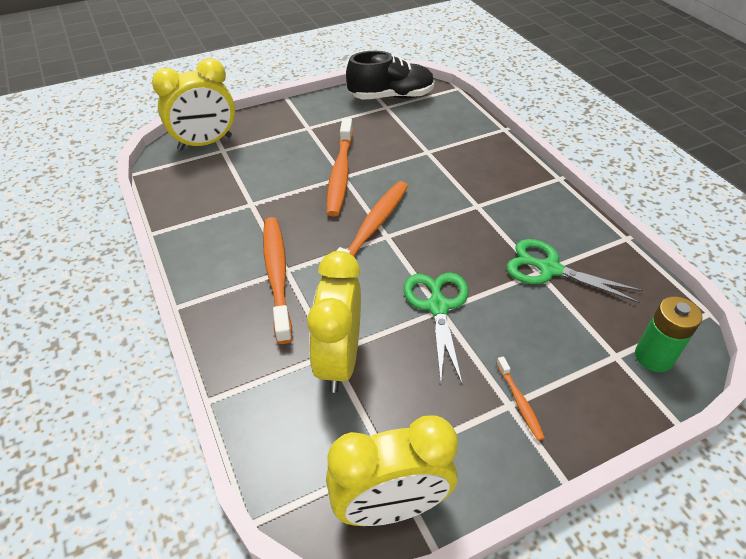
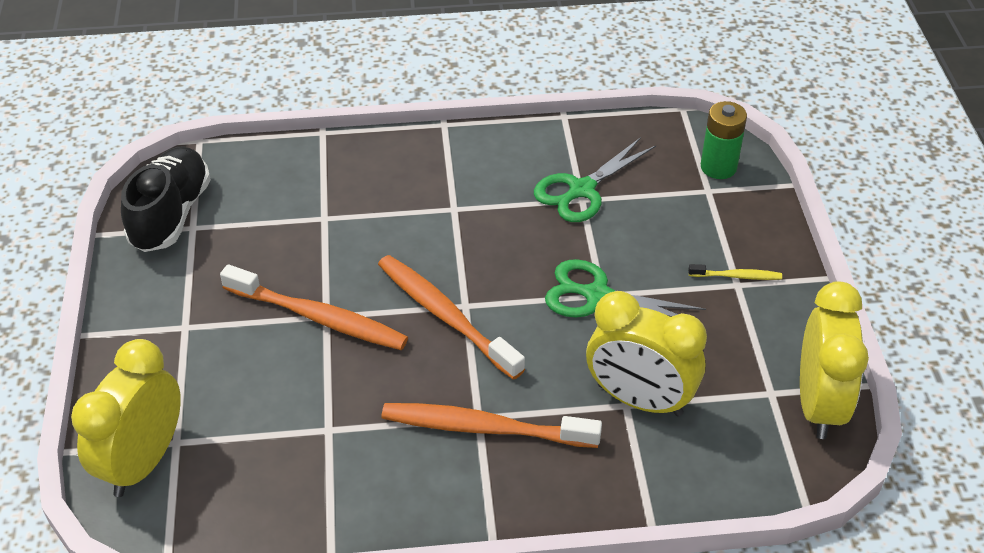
camera: 70 degrees left, 0 degrees up
yellow clock [152,58,235,151] -> yellow clock turned 150 degrees counterclockwise [71,339,181,497]
orange toothbrush [496,356,545,441] -> yellow toothbrush [688,264,782,280]

